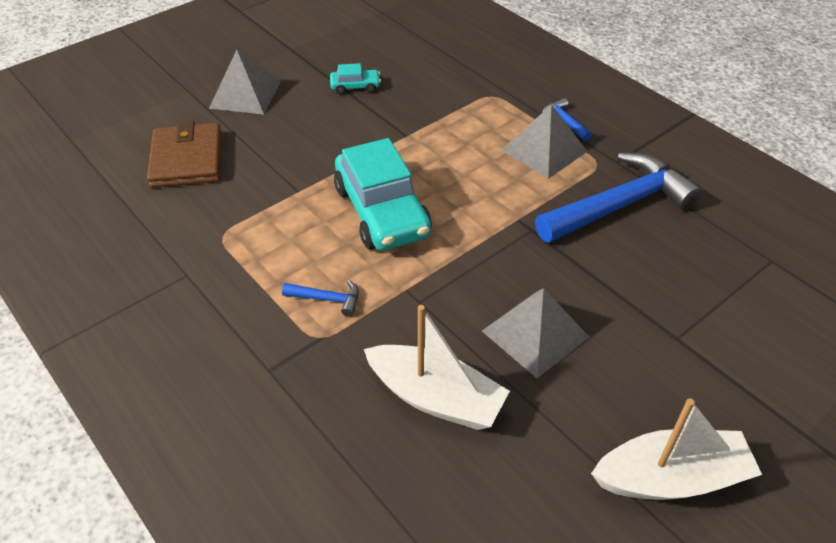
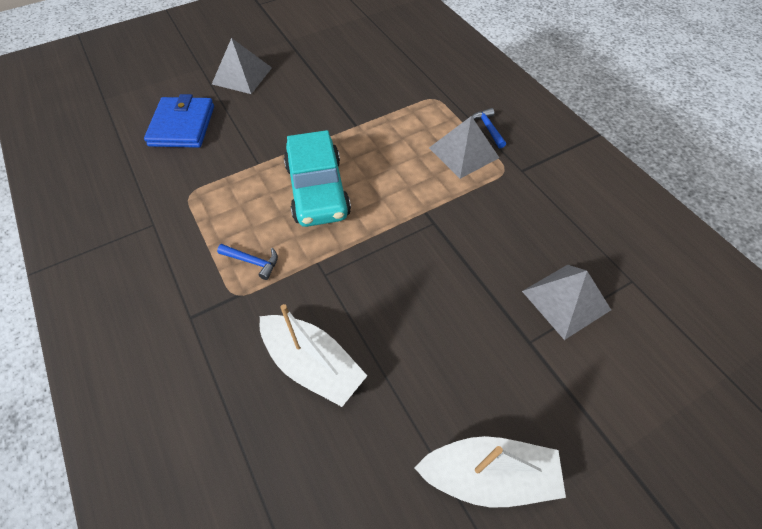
camera: 10 degrees right, 10 degrees up
brown wallet [147,121,222,188] -> blue wallet [144,94,214,148]
turquoise car [330,63,381,94] -> none
grey pyramid [482,288,589,378] -> grey pyramid moved to [522,265,611,340]
blue hammer [535,153,702,243] -> none

